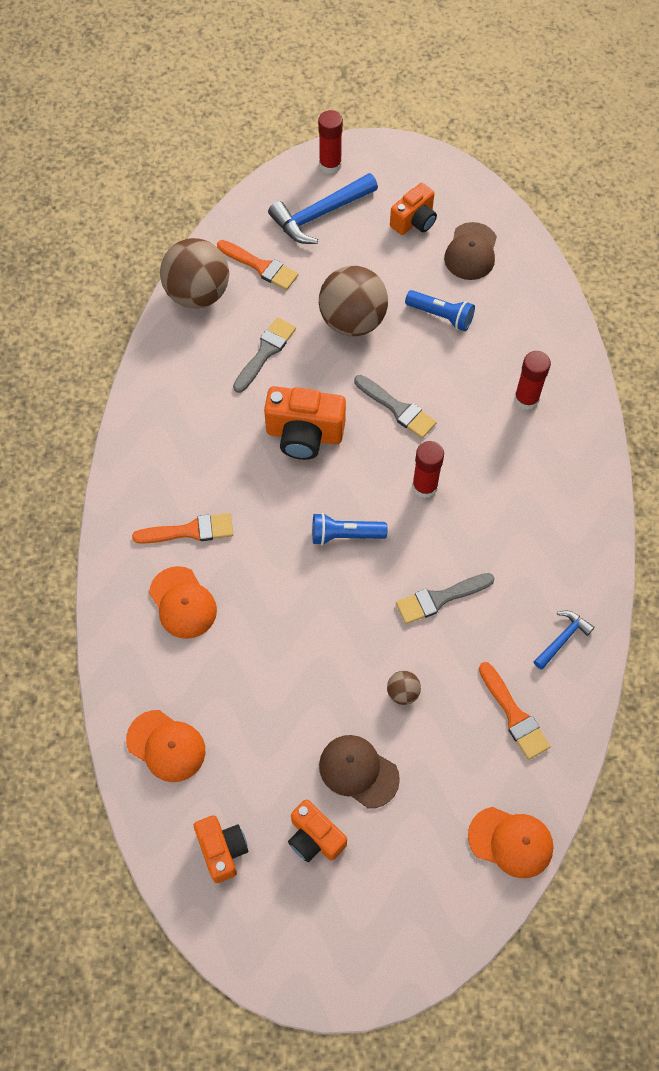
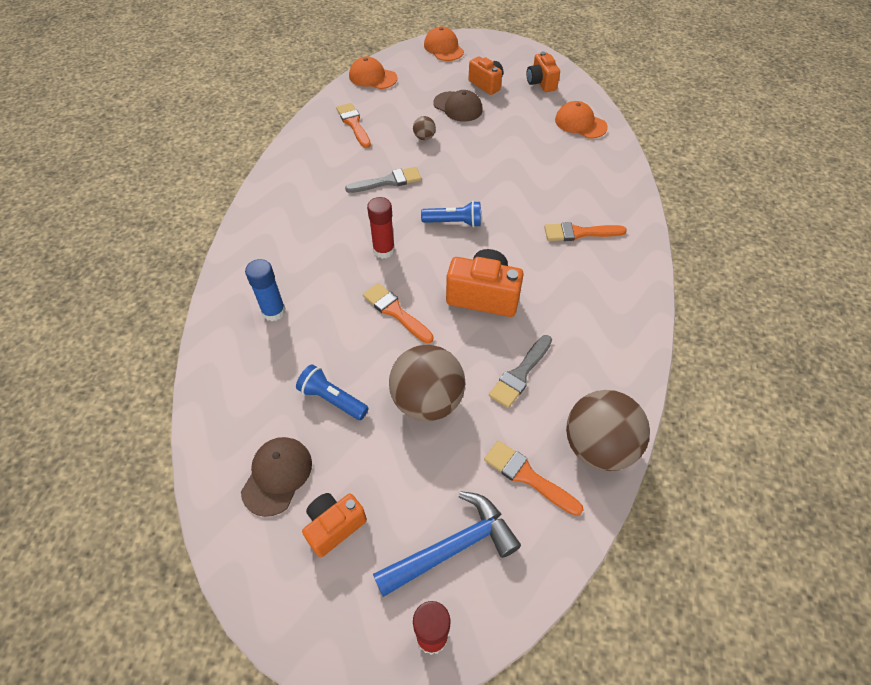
camera: 175 degrees left, 10 degrees down
orange cap [149,566,217,639] -> orange cap moved to [424,27,464,61]
grey brush [354,375,437,438] -> orange brush [363,283,433,343]
red glue stick [514,351,551,410] -> blue glue stick [245,259,286,321]
blue hammer [534,611,595,670] -> none

